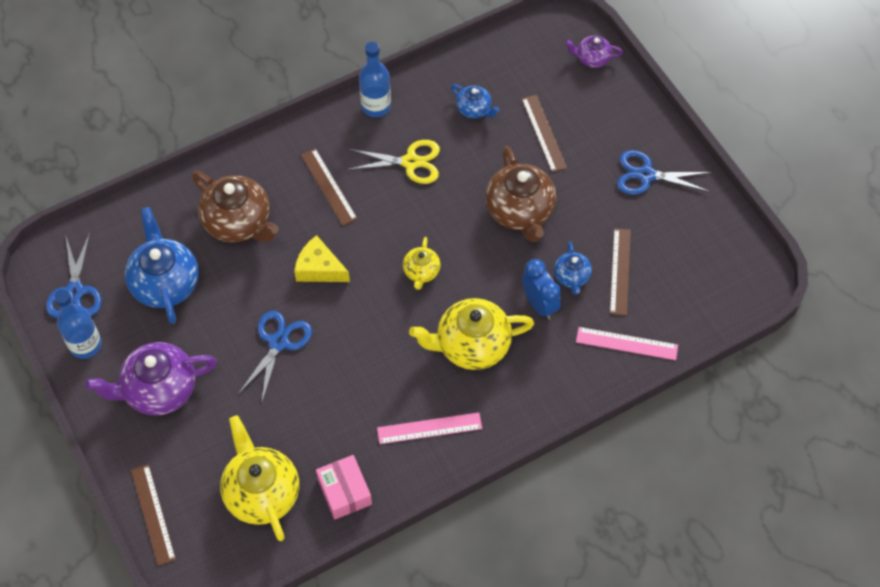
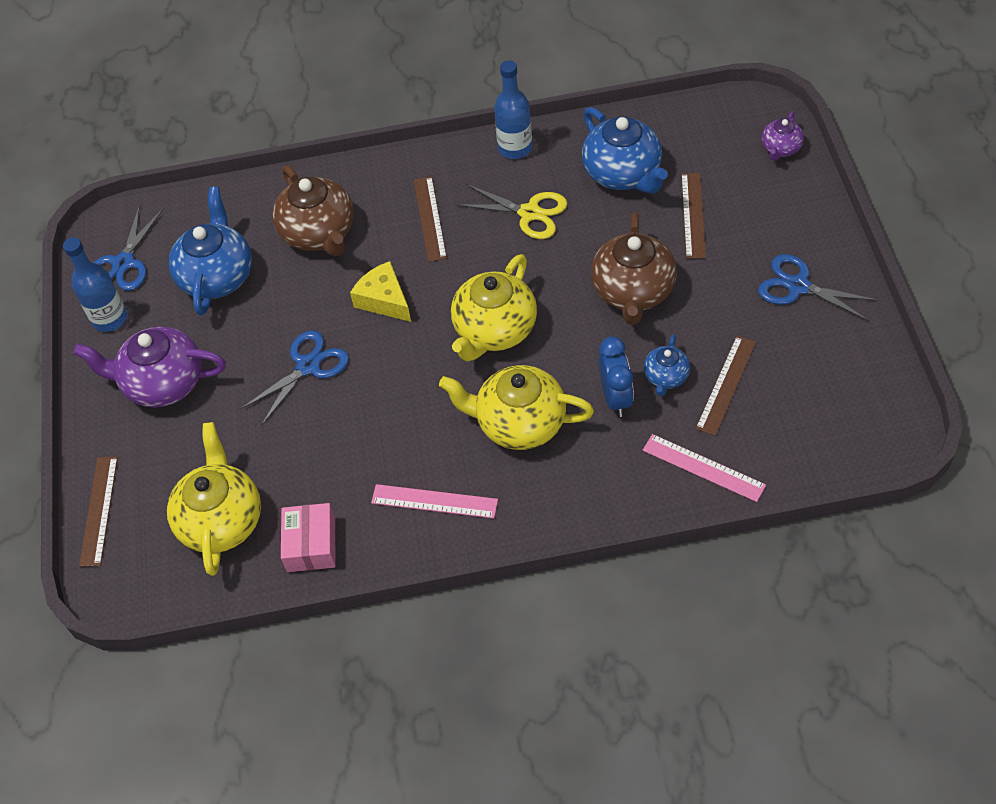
camera: 25 degrees right, 5 degrees down
yellow teapot [403,237,441,290] -> yellow teapot [451,254,537,362], size x1.91
blue teapot [451,84,500,118] -> blue teapot [582,107,668,194], size x1.91
purple teapot [565,36,623,68] -> purple teapot turned 90 degrees counterclockwise [762,111,804,161]

